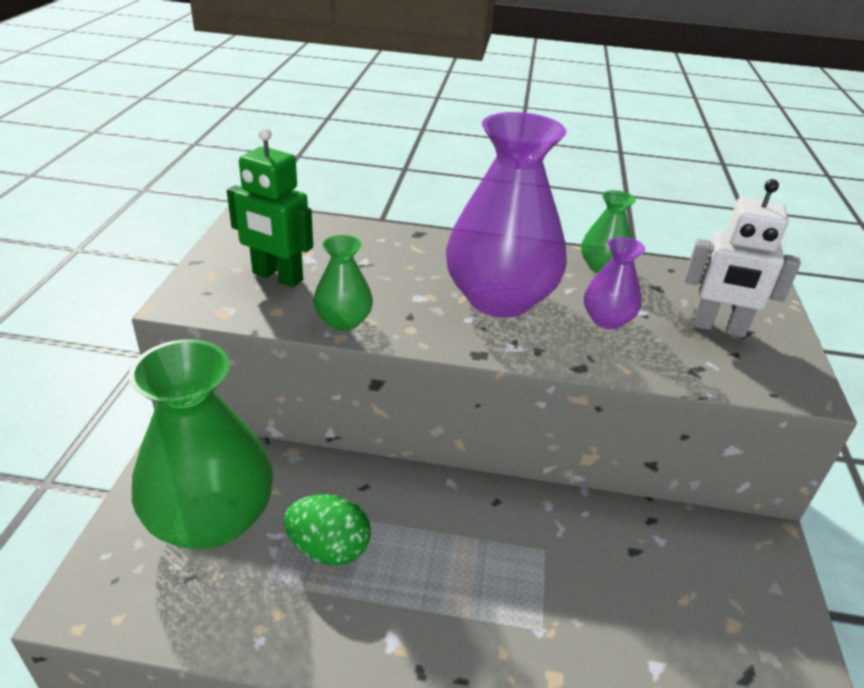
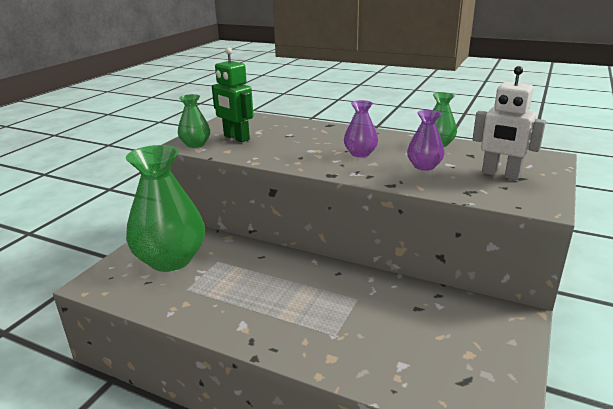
camera: 20 degrees right, 10 degrees down
green egg [284,494,371,566] -> none
green vase [313,235,373,331] -> green vase moved to [178,94,210,148]
purple vase [446,112,567,318] -> purple vase [344,100,378,157], size x0.47

